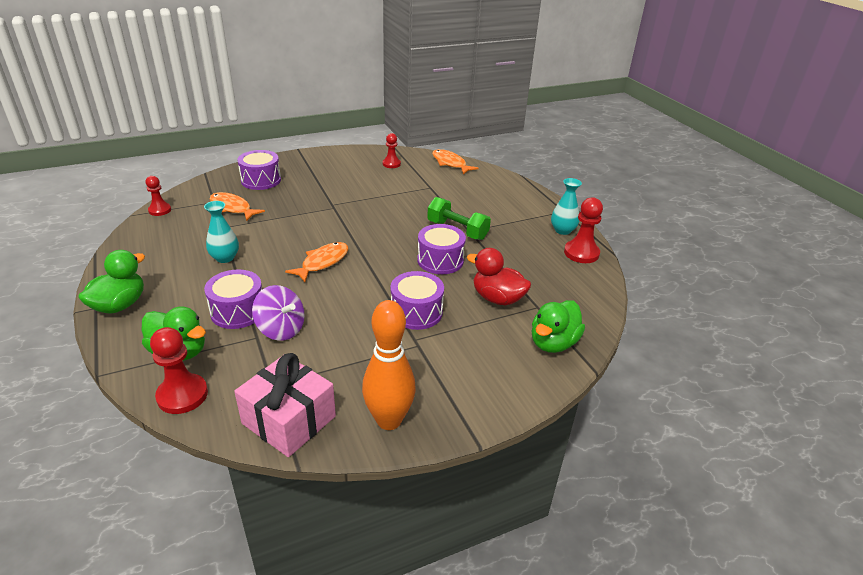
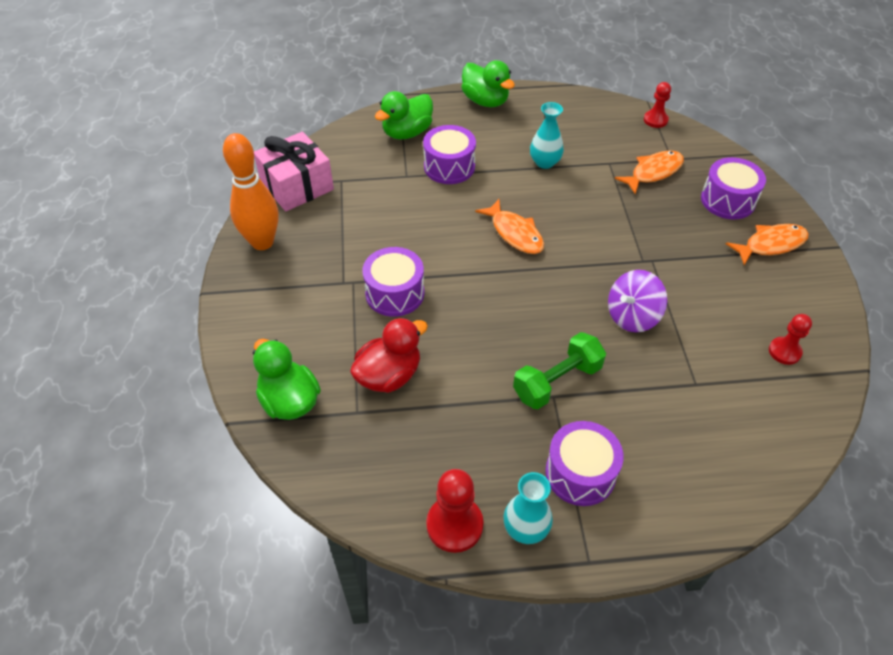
camera: 110 degrees right, 15 degrees up
red pawn [150,327,208,414] -> none
purple spinning top [252,285,305,341] -> purple spinning top moved to [608,270,667,332]
purple drum [417,224,466,274] -> purple drum moved to [545,421,624,506]
orange fish [432,149,479,175] -> orange fish moved to [726,224,809,265]

